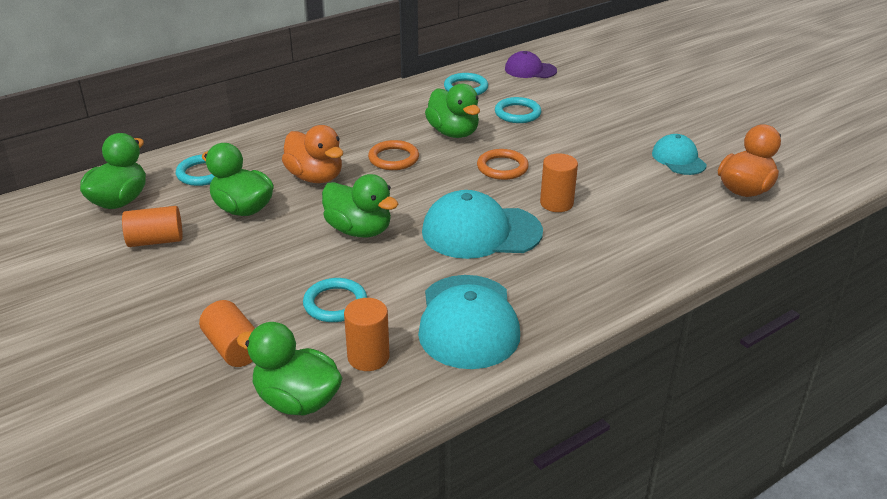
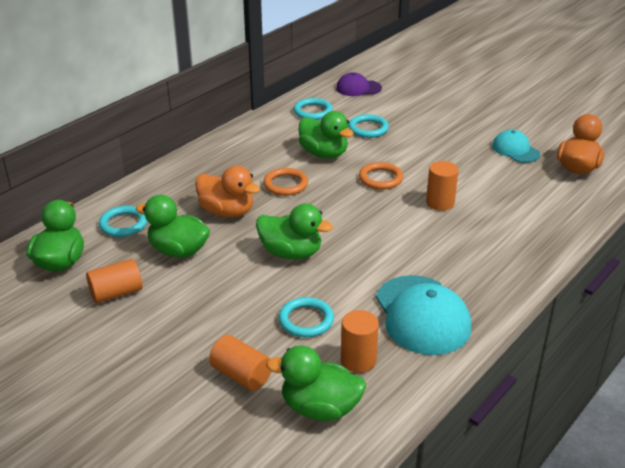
camera: 15 degrees left, 0 degrees up
turquoise cap [422,190,543,259] -> none

